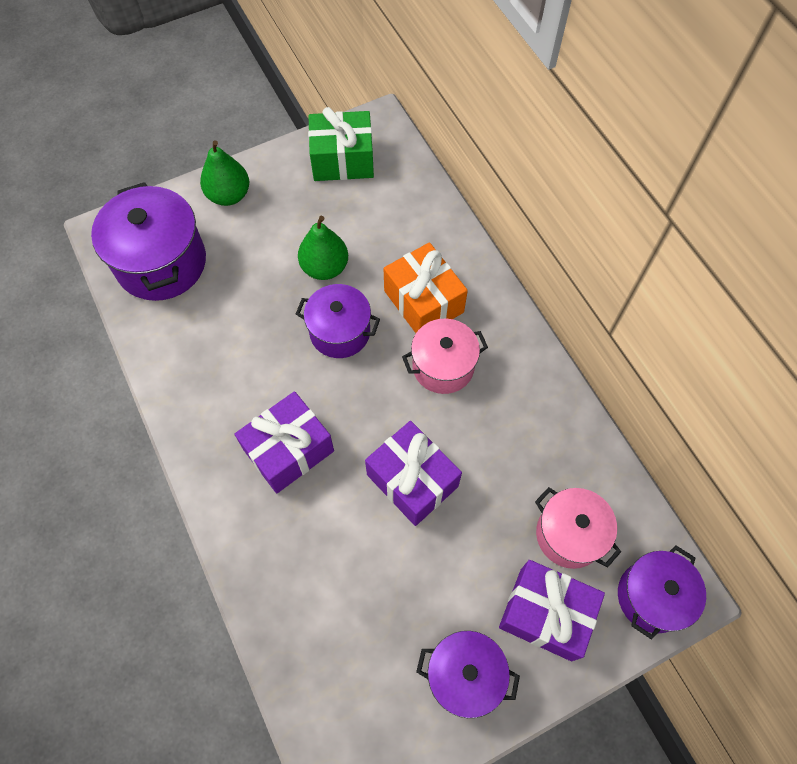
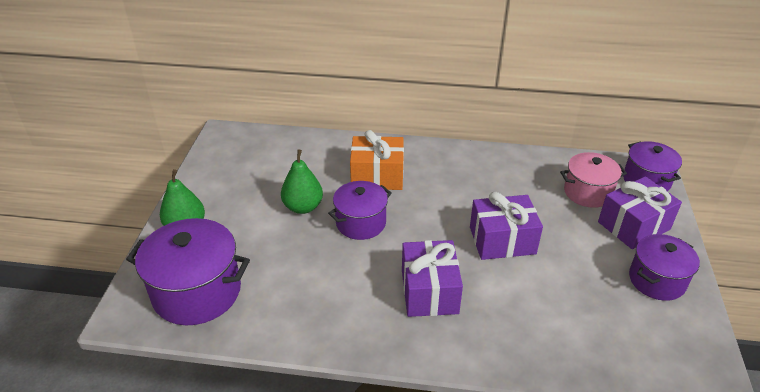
camera: 55 degrees left, 25 degrees down
green gift [308,107,374,181] -> none
pink pot [402,319,488,394] -> none

